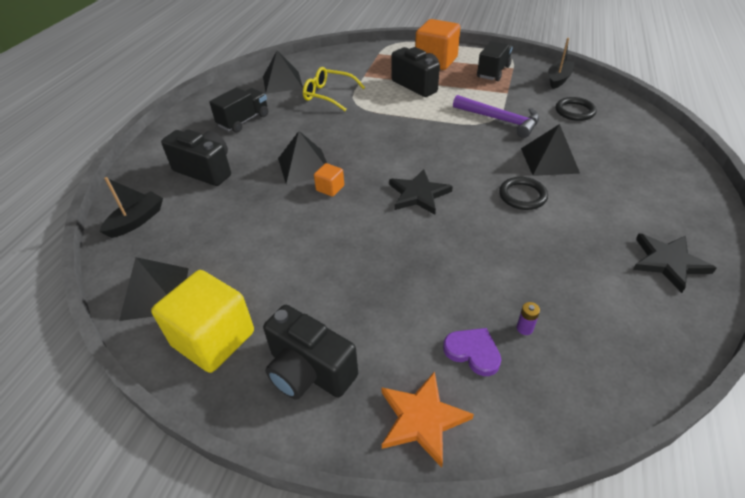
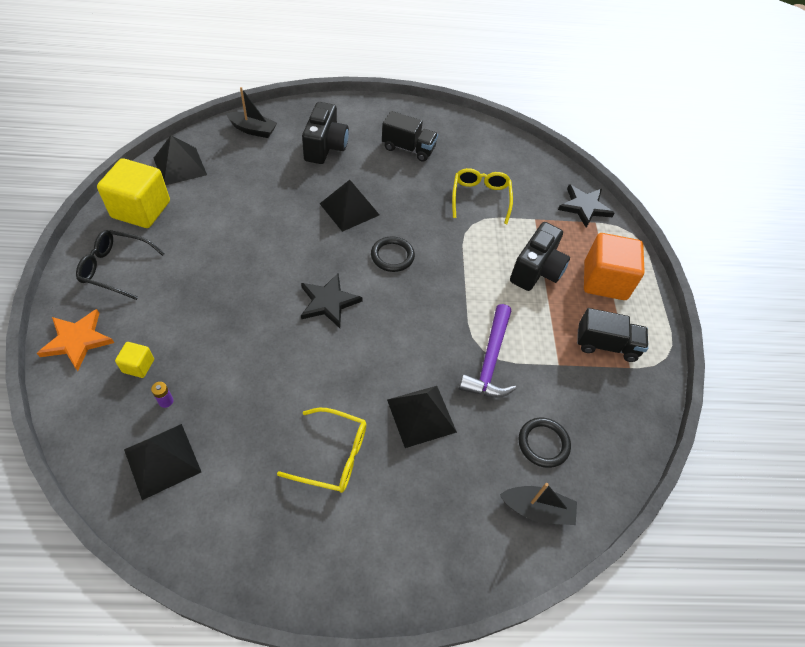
camera: 65 degrees right, 10 degrees up
black pyramid [263,50,303,94] -> black pyramid moved to [124,424,201,500]
black camera [263,305,358,400] -> black glasses [76,230,165,300]
orange cube [314,163,344,197] -> none
purple heart [443,328,501,376] -> yellow cube [115,342,154,378]
black ring [499,177,548,210] -> black ring moved to [371,236,415,272]
black boat [548,38,574,89] -> black boat moved to [500,483,577,525]
black star [633,233,717,293] -> black star moved to [558,184,614,228]
none -> yellow glasses [277,408,367,493]

